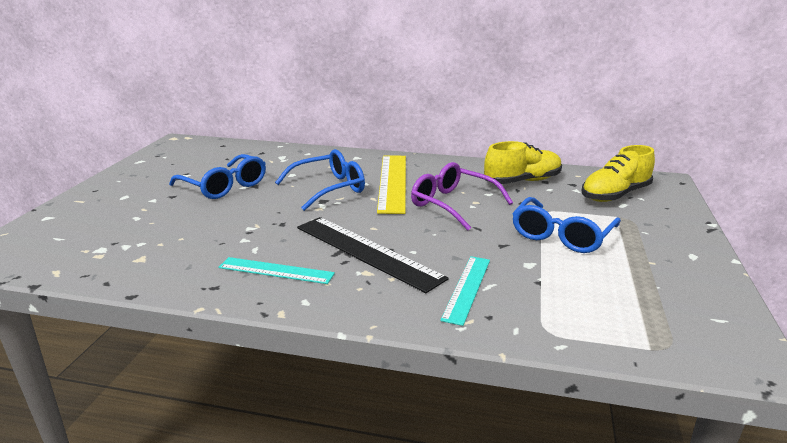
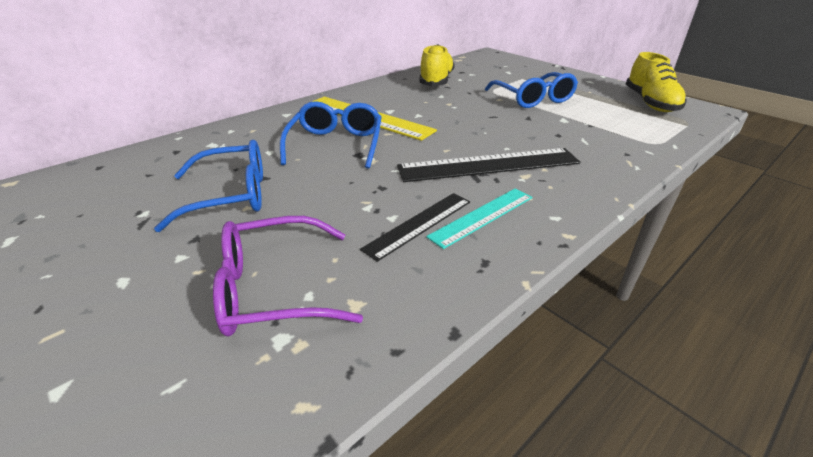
camera: 55 degrees left, 10 degrees up
purple glasses [411,162,513,230] -> purple glasses moved to [213,216,363,336]
turquoise ruler [440,256,490,326] -> none
yellow shoe [581,145,655,202] -> yellow shoe moved to [626,52,687,112]
none -> black ruler [360,193,470,262]

